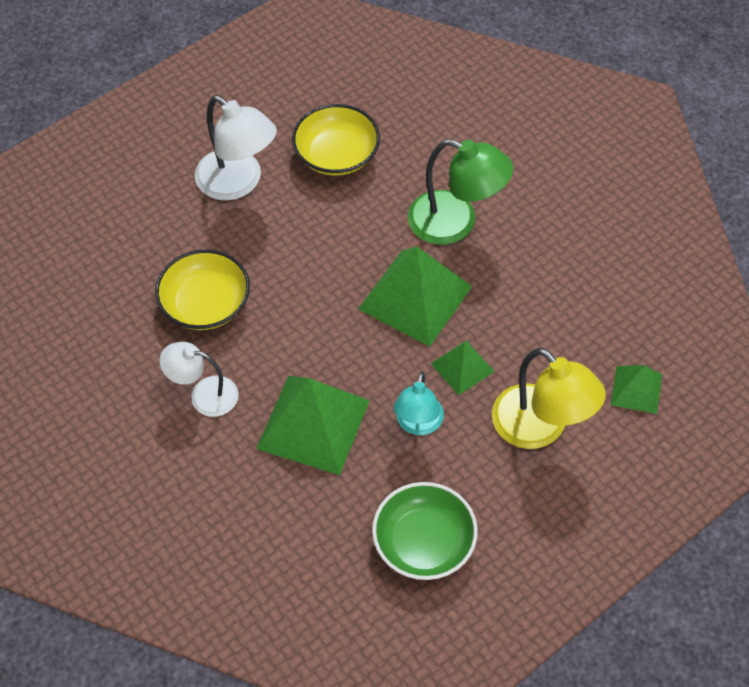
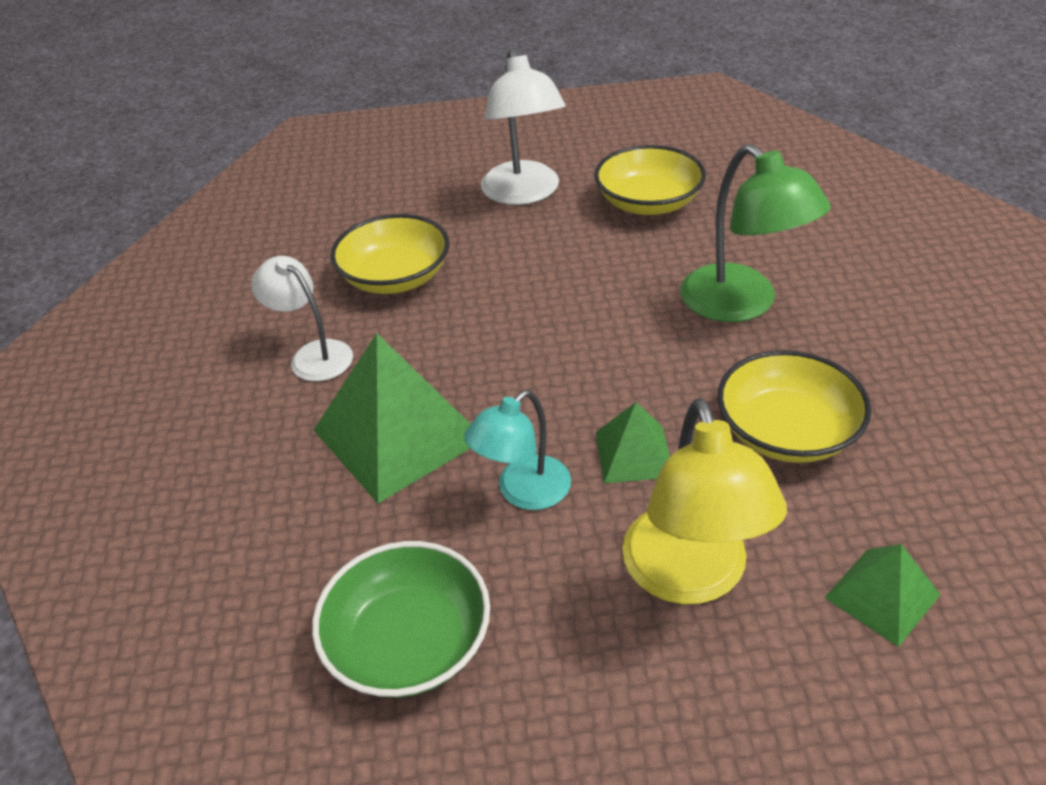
camera: 35 degrees right, 15 degrees down
green pyramid [358,246,472,347] -> none
none -> yellow bowl [717,350,871,463]

